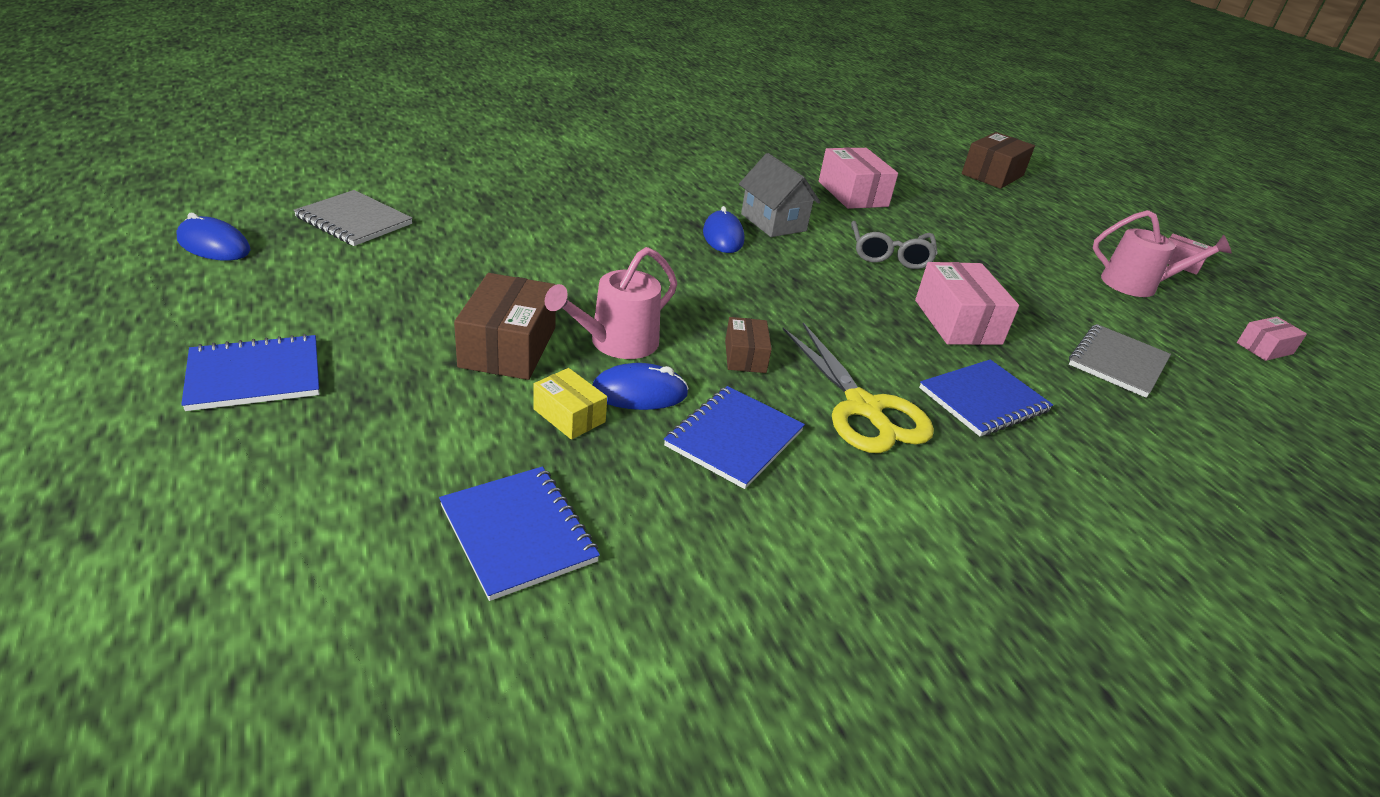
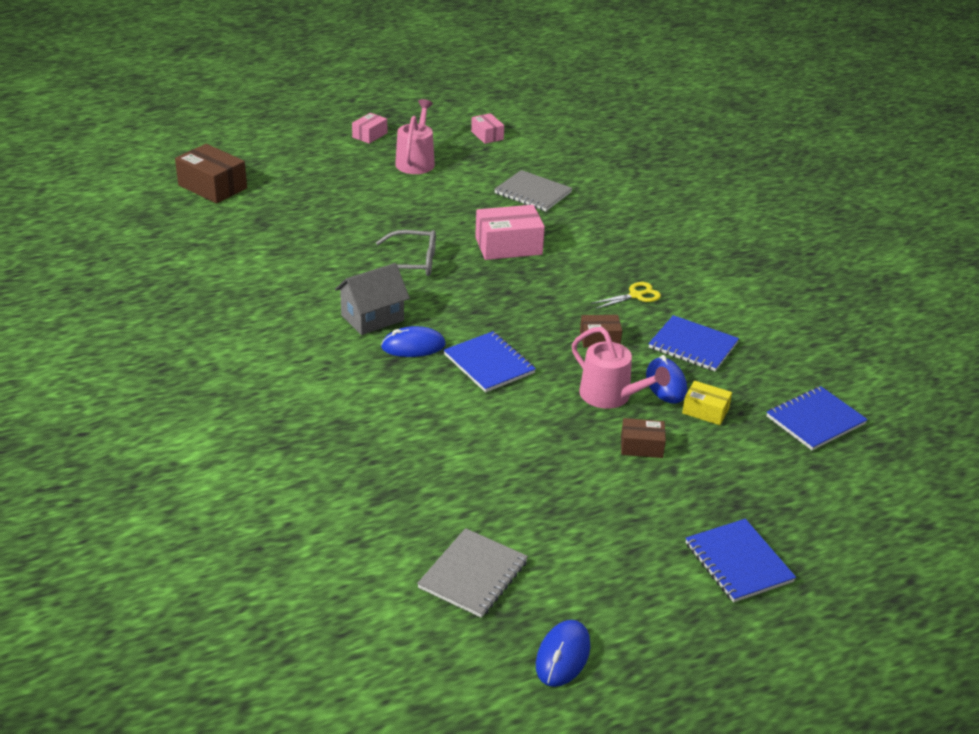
camera: 90 degrees left, 0 degrees up
brown box [454,273,556,380] -> brown box [621,418,666,458], size x0.57
yellow box [534,368,607,440] -> yellow box turned 75 degrees clockwise [682,381,732,425]
yellow scissors [783,322,934,453] -> yellow scissors [591,282,661,309], size x0.53
pink box [819,147,898,209] -> none
blue notebook [919,359,1053,437] -> blue notebook moved to [444,331,536,392]

